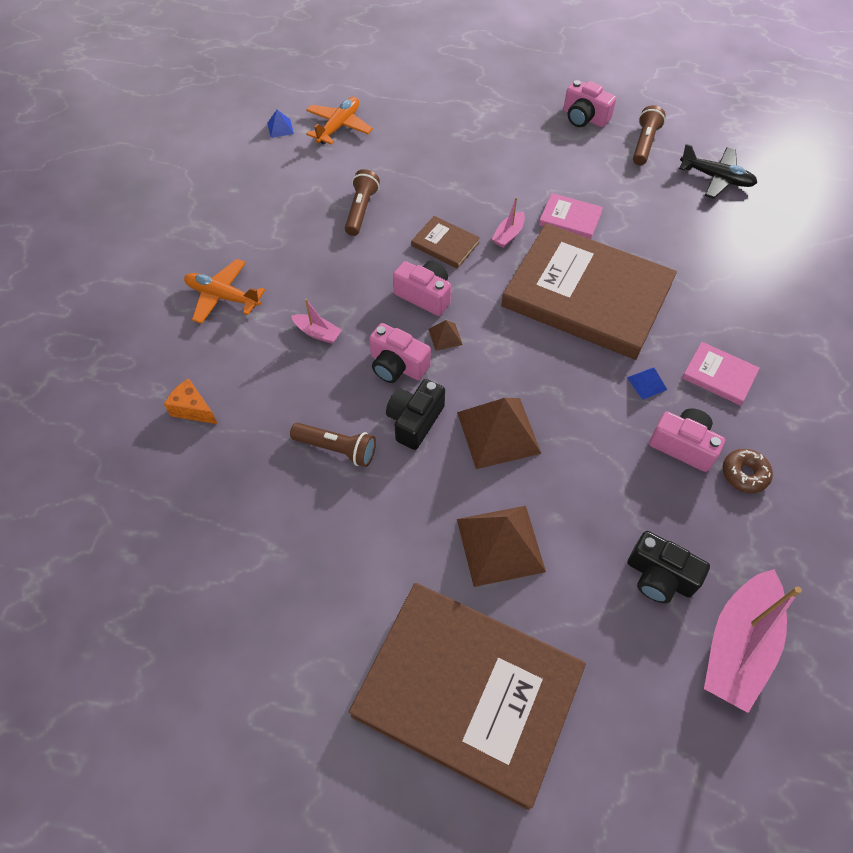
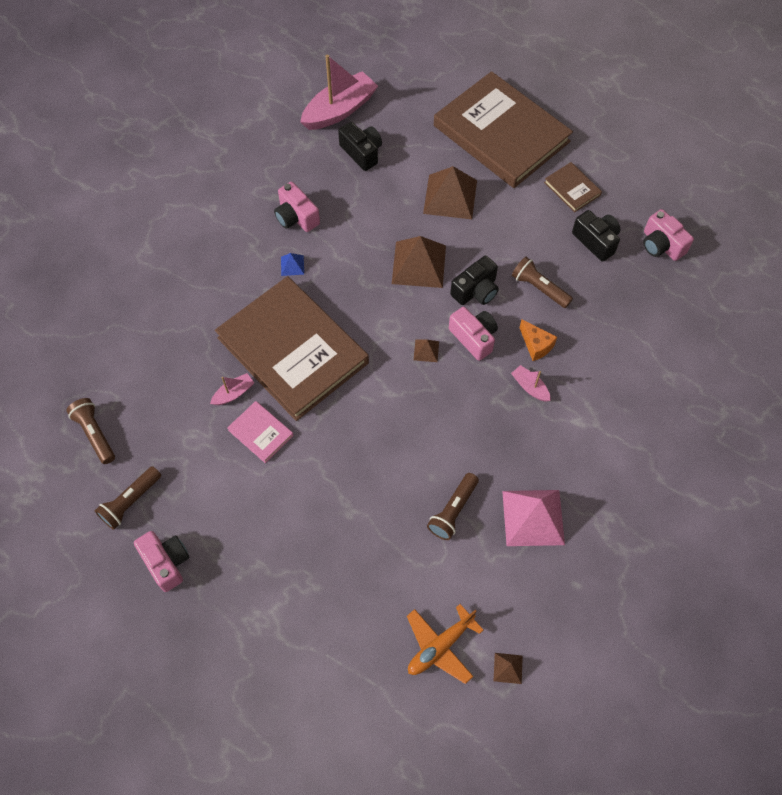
camera: 160 degrees left, 5 degrees up
orange cheese [164,378,218,424] -> orange cheese moved to [519,319,557,361]
orange plane [184,259,265,324] -> none
blue pyramid [267,110,294,138] -> brown pyramid [494,653,523,684]
pink camera [393,260,451,316] -> pink camera moved to [643,209,694,261]
brown book [411,216,480,269] -> brown book moved to [544,162,602,213]
pink boat [492,197,525,248] -> pink boat moved to [210,373,254,405]
black plane [679,144,757,199] -> brown flashlight [66,398,115,464]
pink book [682,342,760,406] -> none
brown donut [723,449,773,493] -> none
none -> pink pyramid [502,490,565,546]
none -> black camera [572,210,620,262]

